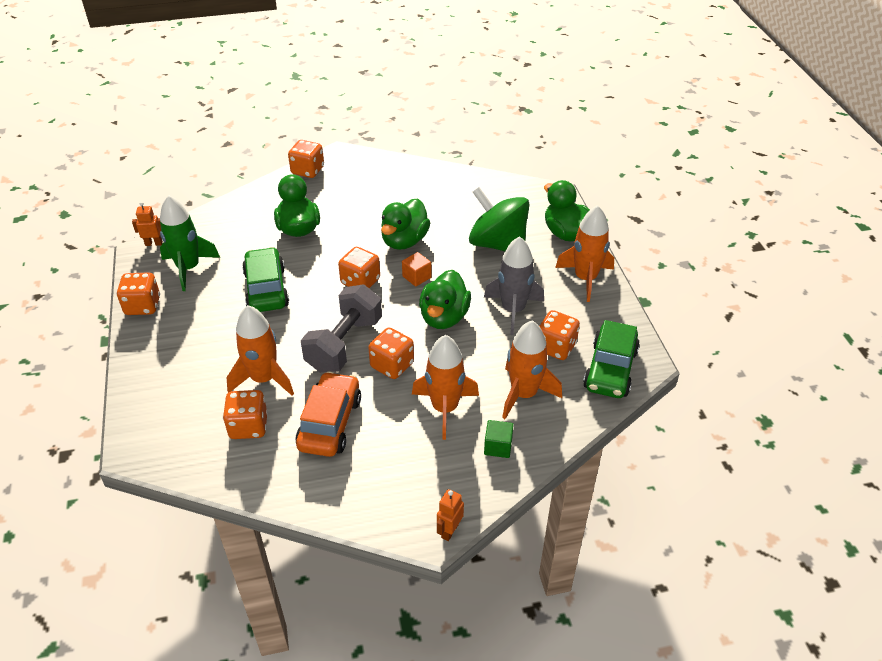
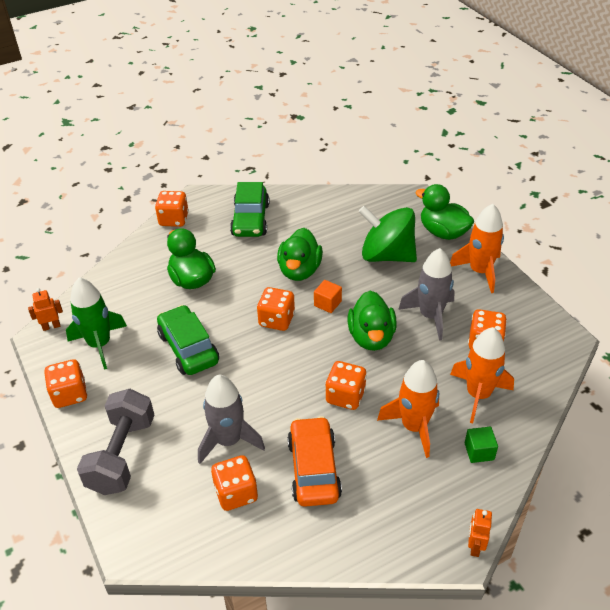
camera: 15 degrees left, 0 degrees up
orange rocket [226,305,294,395] -> grey rocket [198,375,265,464]
grey dumbbell [301,285,382,373] -> grey dumbbell moved to [77,389,154,495]
green car [583,320,640,398] -> green car moved to [230,182,269,237]

